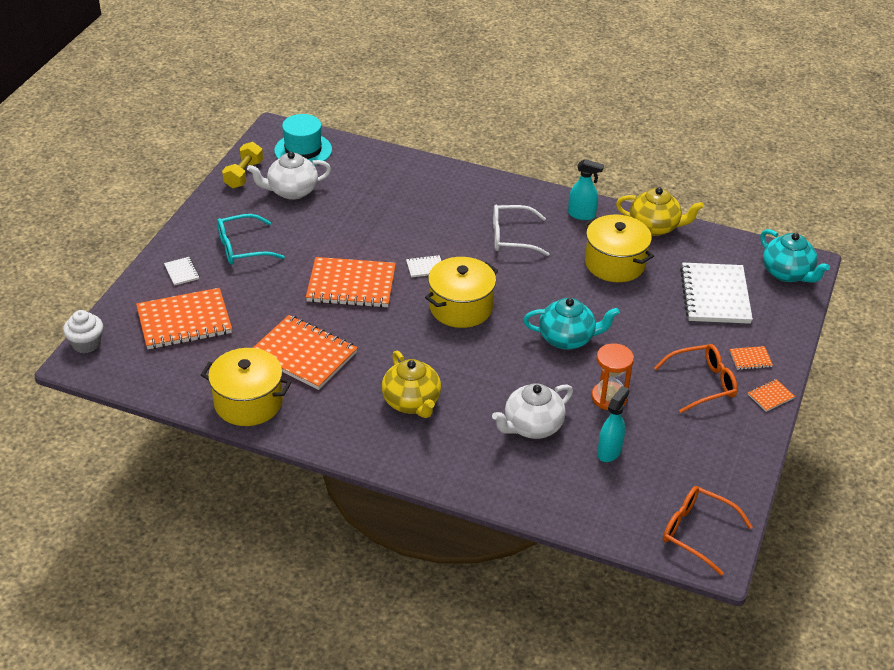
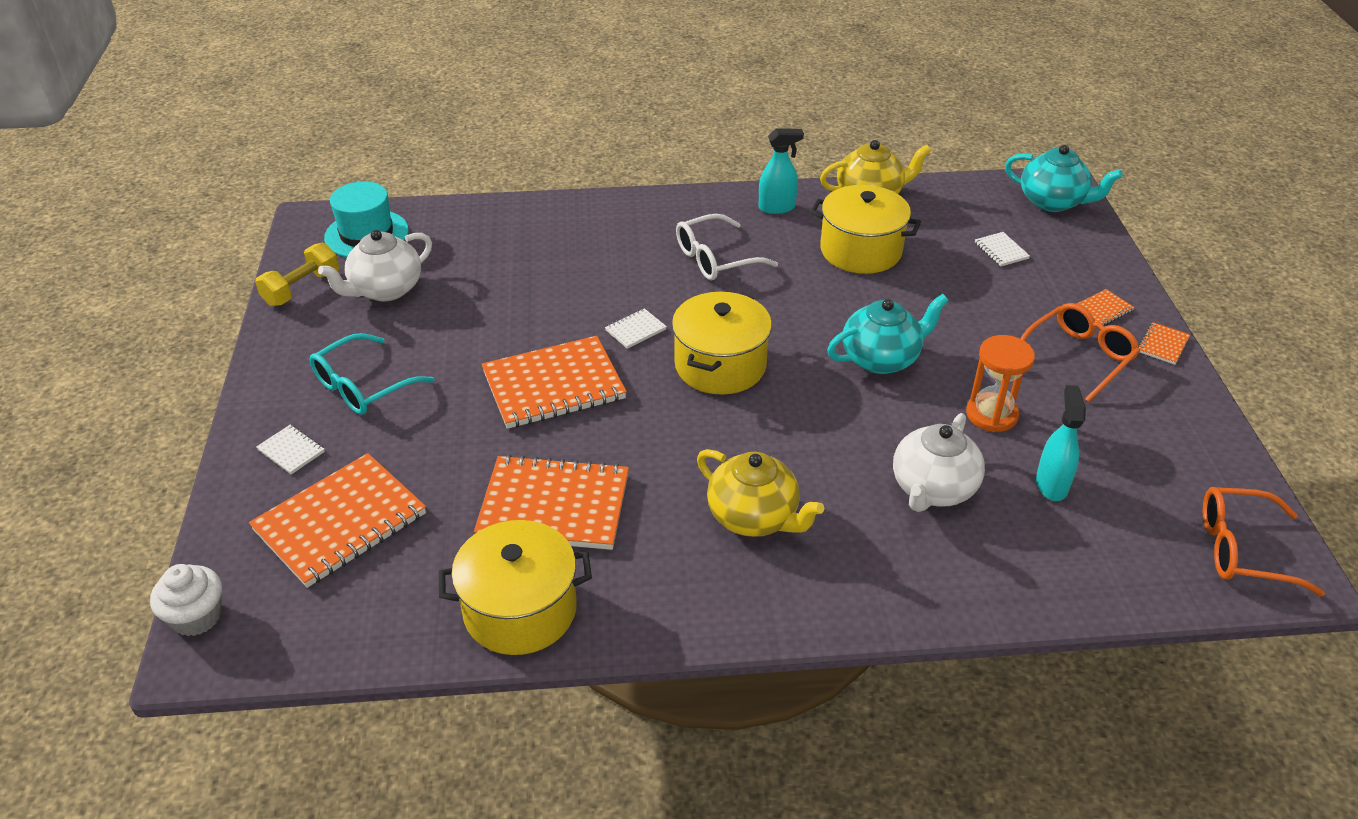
camera: 25 degrees left, 0 degrees up
yellow dumbbell [222,142,263,188] -> yellow dumbbell turned 45 degrees clockwise [255,243,339,306]
white notebook [680,263,753,324] -> white notebook [975,232,1030,267], size x0.42

